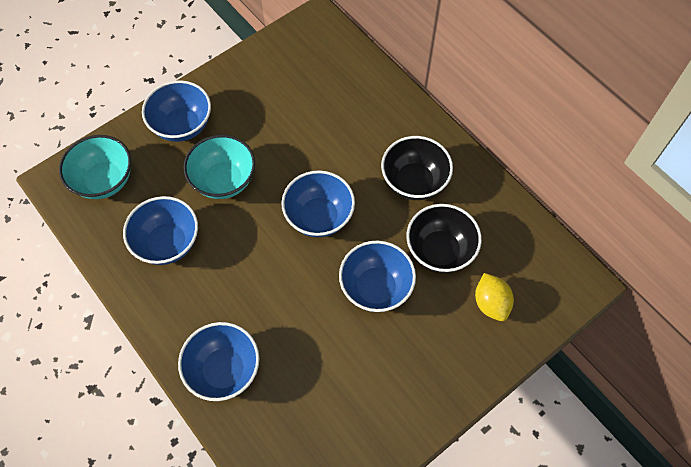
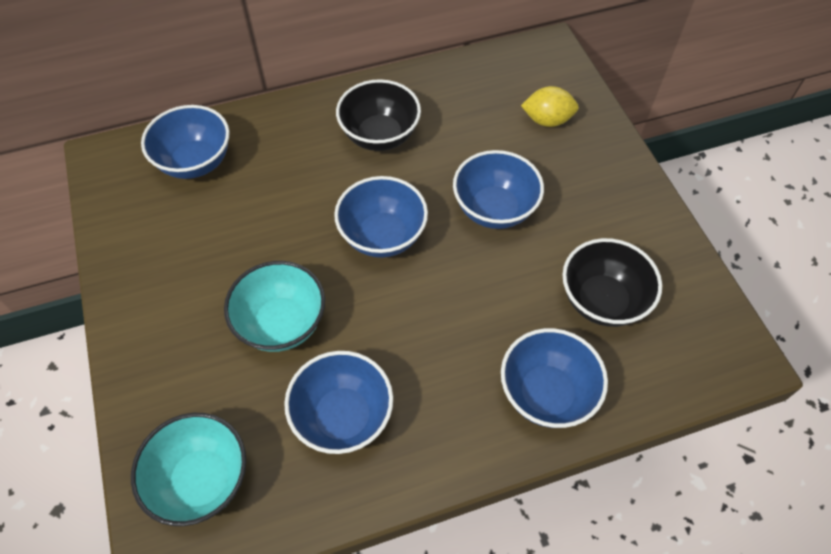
camera: 70 degrees left, 5 degrees down
blue bowl [142,80,211,142] -> blue bowl moved to [141,105,230,179]
black bowl [406,204,482,273] -> black bowl moved to [562,238,662,327]

